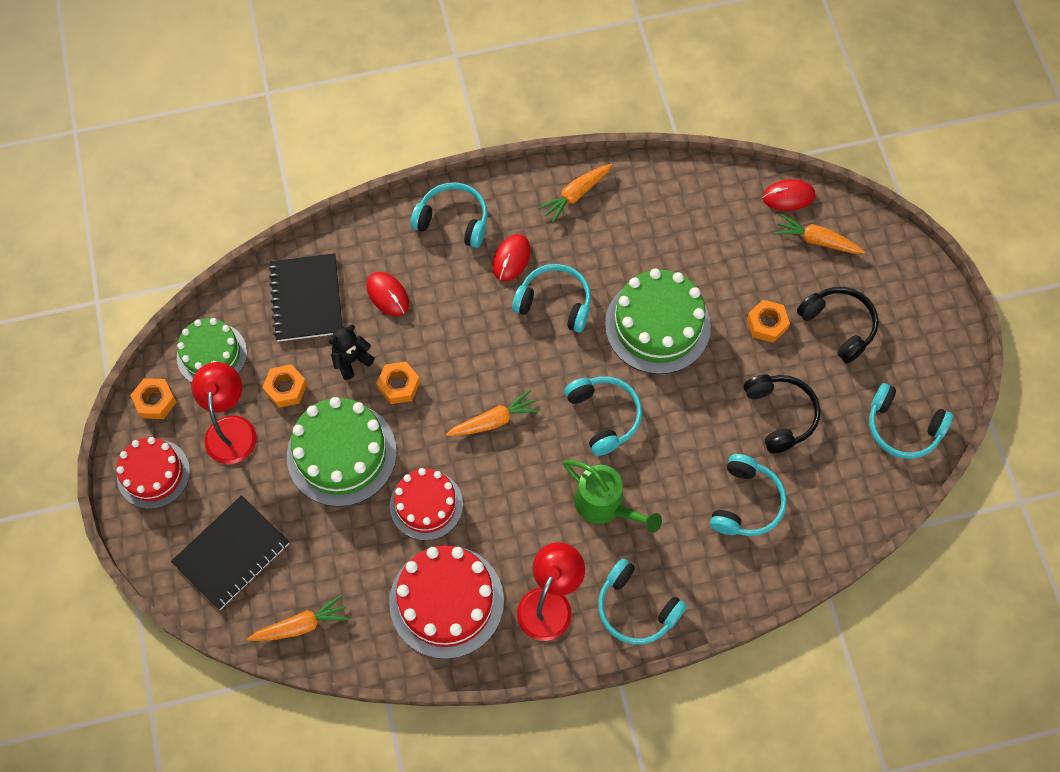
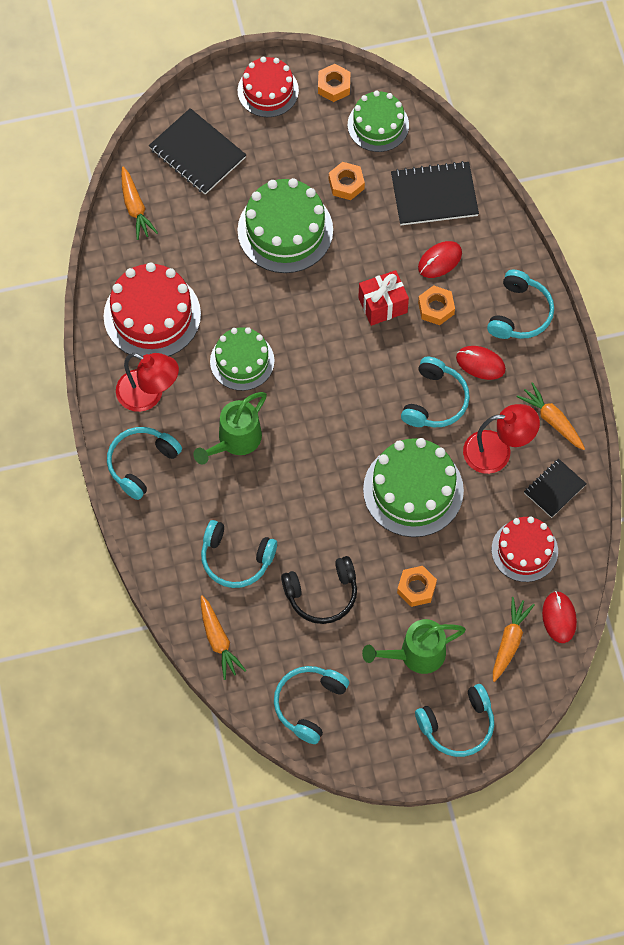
camera: 90 degrees right, 0 degrees up
red lamp [191,362,257,464] -> red lamp moved to [463,404,540,474]
black teddy bear [329,325,375,380] -> none
orange nut [377,362,420,404] -> orange nut moved to [418,285,455,325]
red cake [390,468,463,541] -> red cake moved to [491,516,558,582]
orange carrot [446,390,540,436] -> orange carrot moved to [201,595,246,680]
turquoise headphones [564,376,642,456] -> turquoise headphones moved to [415,684,494,757]
black headphones [797,287,879,363] -> green watering can [362,619,466,674]
none -> green cake [210,327,275,391]
none -> red gift [358,270,409,326]
none -> black notebook [524,459,587,518]

